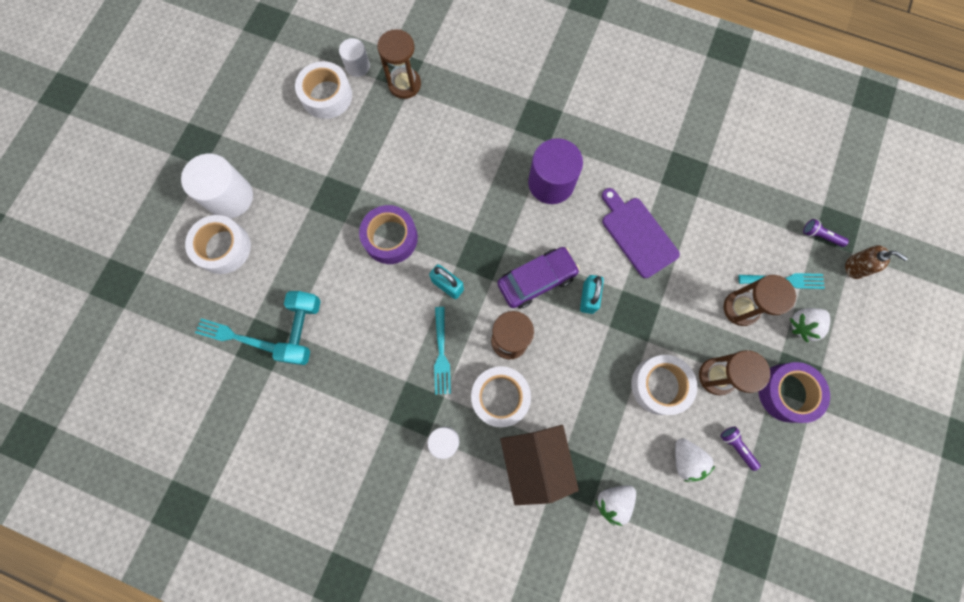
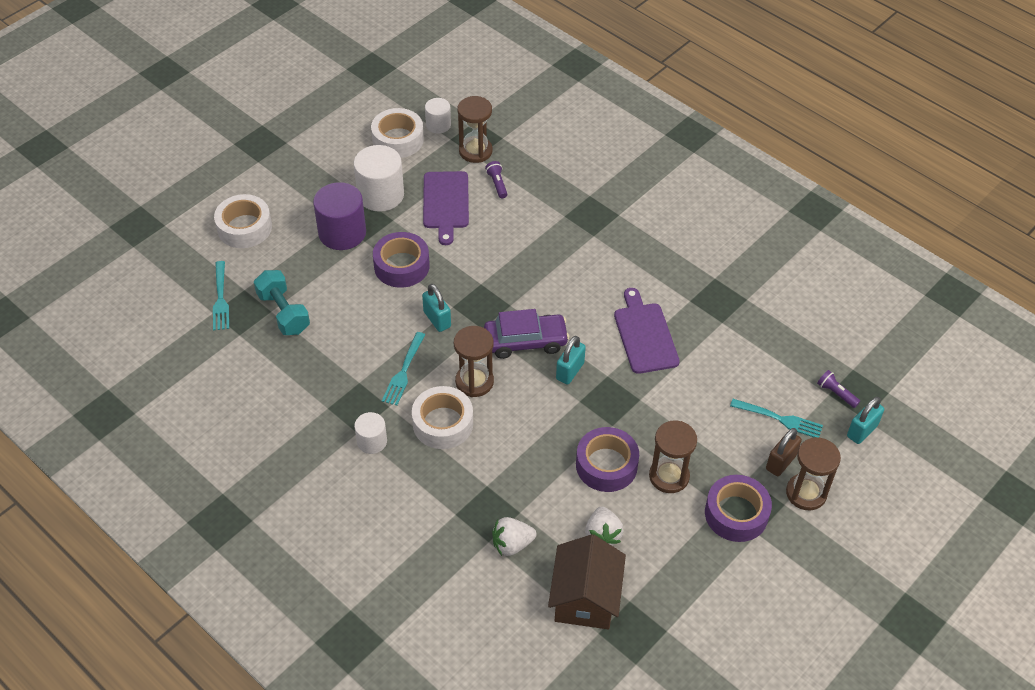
camera: 20 degrees right, 25 degrees down
white cylinder [181,154,253,219] -> white cylinder moved to [354,145,404,212]
turquoise fork [195,318,276,353] -> turquoise fork turned 135 degrees counterclockwise [213,261,229,330]
turquoise dumbbell [272,291,321,365] -> turquoise dumbbell turned 60 degrees counterclockwise [254,270,310,335]
brown house [500,425,579,505] -> brown house moved to [548,534,626,629]
purple cylinder [528,138,583,204] -> purple cylinder moved to [313,182,366,250]
white tape [631,355,697,415] -> purple tape [576,427,639,492]
purple flashlight [721,427,761,471] -> purple flashlight moved to [485,161,507,199]
brown hourglass [723,275,796,326] -> brown hourglass moved to [786,437,841,510]
white strawberry [790,308,830,343] -> brown padlock [766,428,802,476]
brown soap dispenser [845,245,908,279] -> turquoise padlock [847,397,884,444]
none -> purple cutting board [423,171,469,245]

